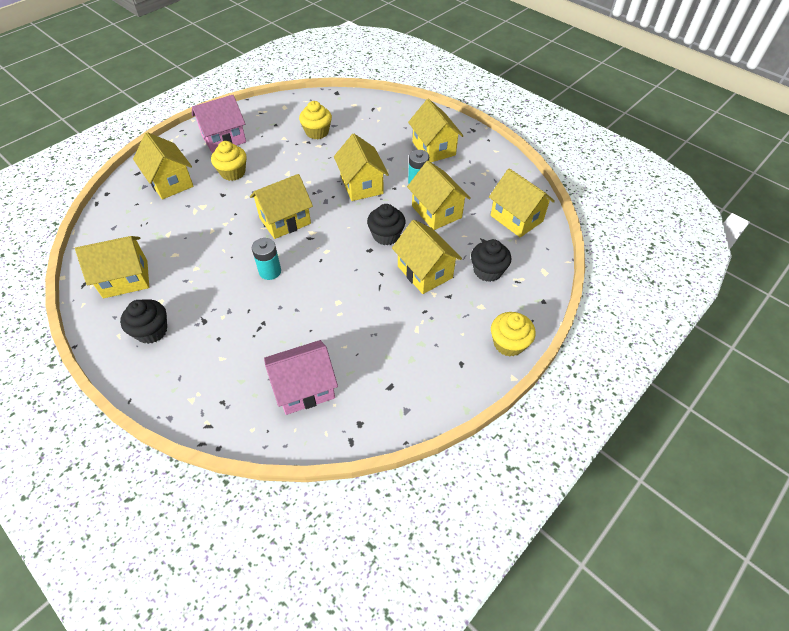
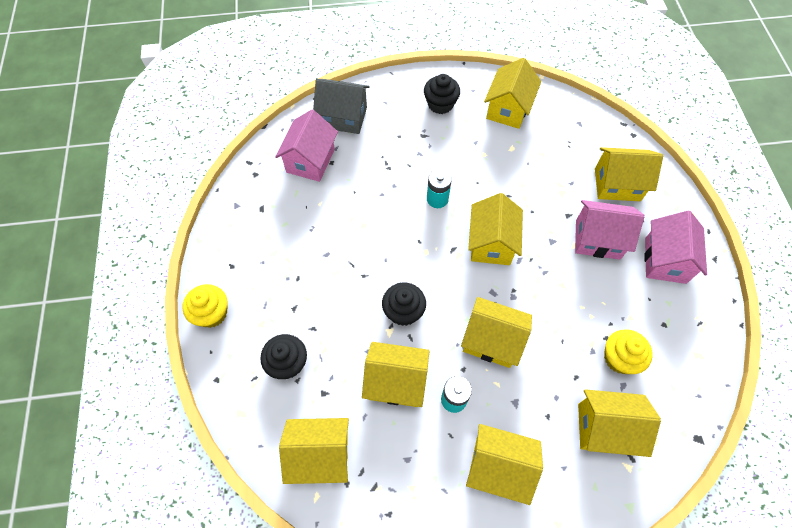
camera: 130 degrees right, 10 degrees up
yellow cupcake [211,141,247,181] -> pink house [575,200,644,260]
yellow house [392,220,462,294] -> yellow house moved to [578,389,661,457]
none -> grey house [313,79,370,134]

